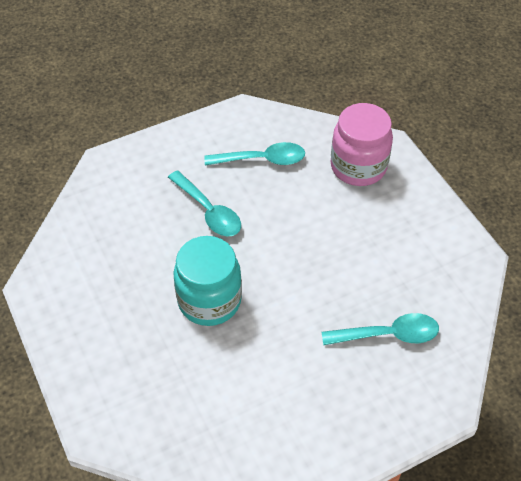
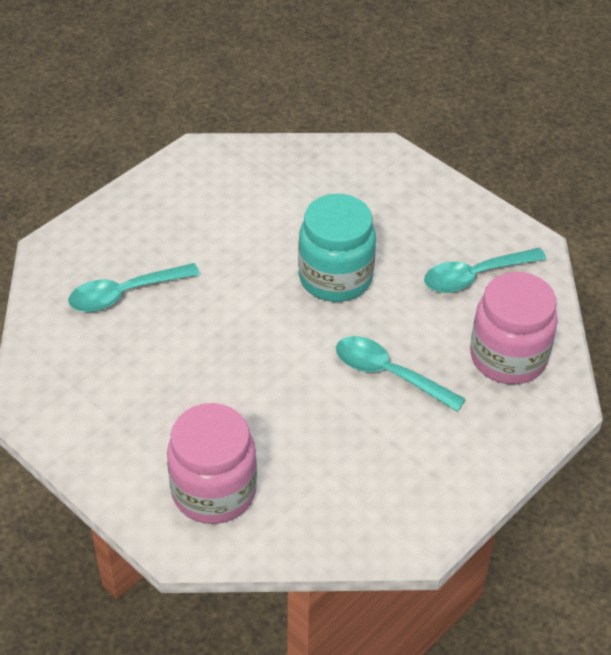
camera: 160 degrees right, 5 degrees down
turquoise spoon [204,142,305,166] -> turquoise spoon moved to [424,248,546,293]
none -> pink jar [470,272,558,384]

